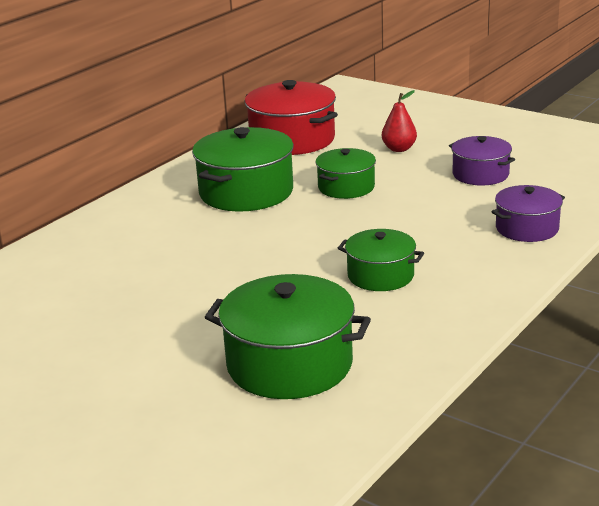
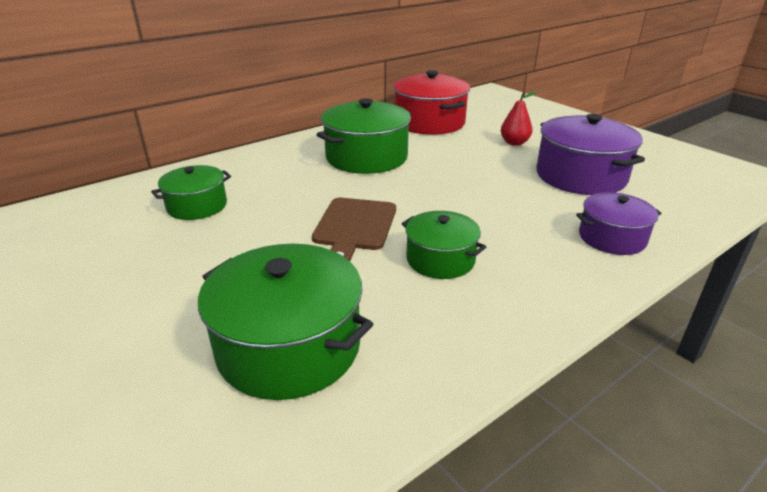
camera: 15 degrees right, 5 degrees up
green pot [315,148,376,199] -> green pot moved to [151,165,231,220]
purple pot [449,136,515,185] -> purple pot [536,114,645,195], size x1.67
none -> brown cutting board [312,198,396,261]

